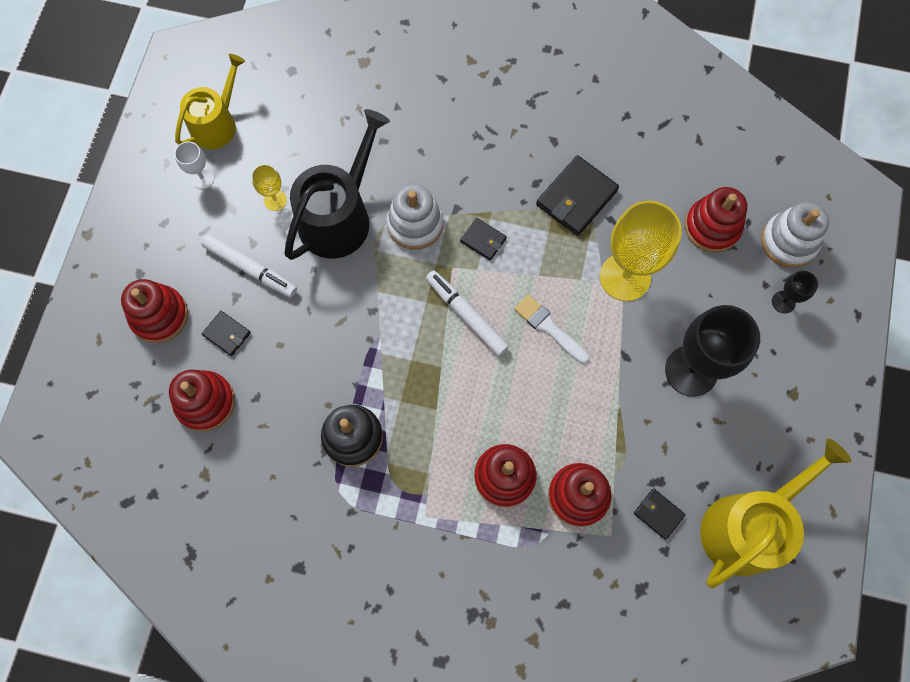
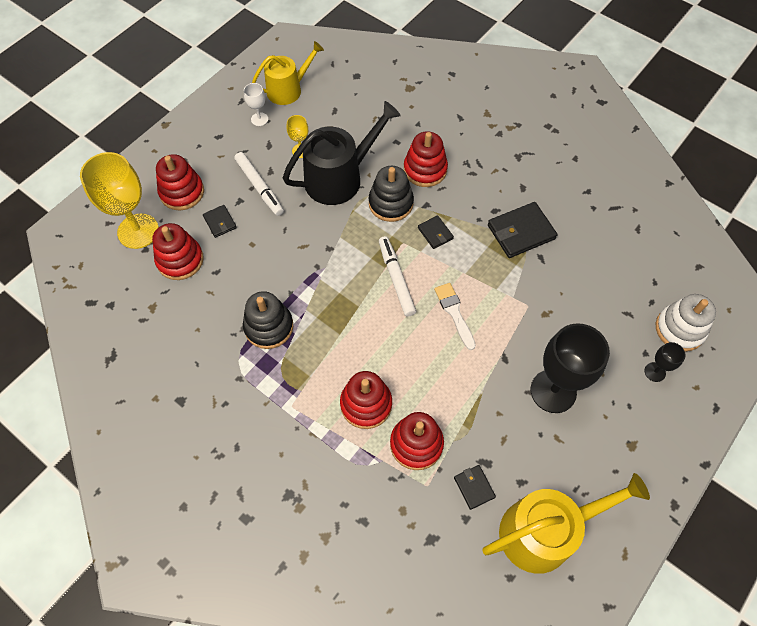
camera: 25 degrees right, 10 degrees down
white stacking toy [386,184,443,250] -> black stacking toy [369,166,414,222]
yellow goblet [600,201,682,301] -> yellow goblet moved to [80,152,159,249]
red stacking toy [685,187,747,253] -> red stacking toy moved to [404,131,448,187]

